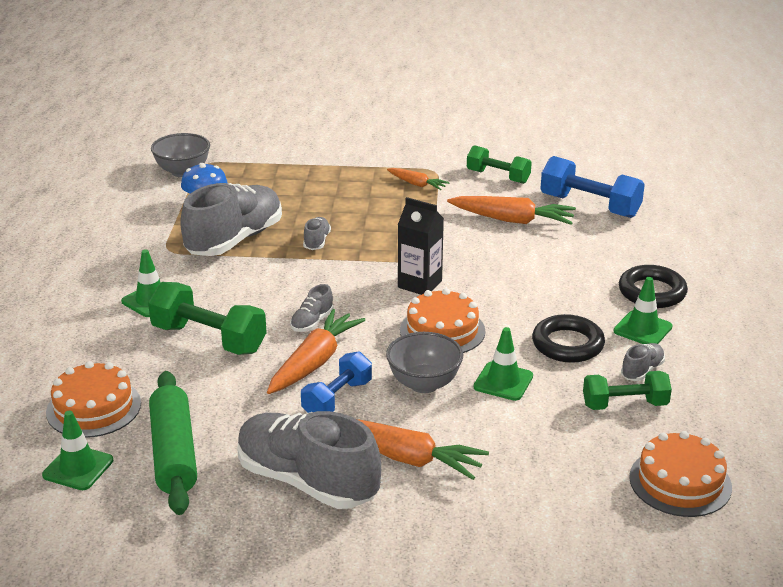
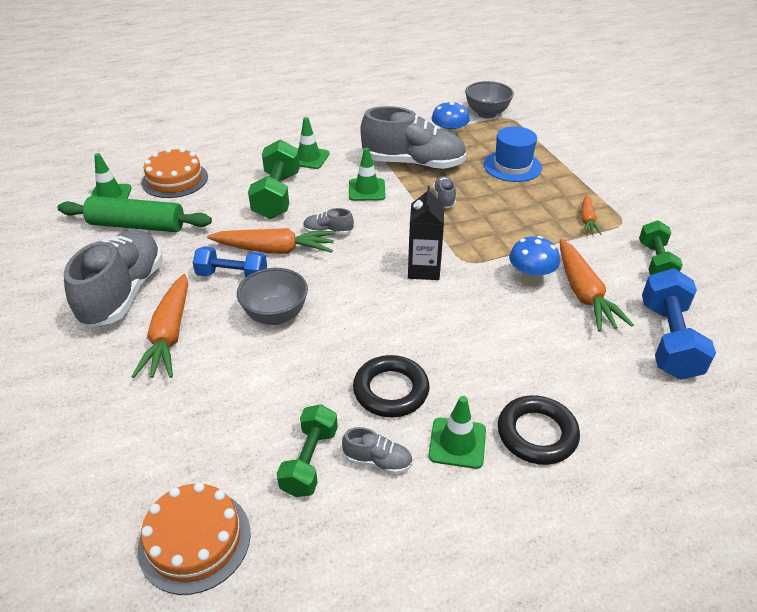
camera: 65 degrees right, 10 degrees up
green rolling pin [149,371,197,515] -> green rolling pin turned 45 degrees clockwise [57,196,212,232]
grey shoe [303,217,331,250] -> grey shoe turned 75 degrees counterclockwise [433,176,456,208]
orange cake [400,288,485,353] -> none
green traffic cone [473,327,533,401] -> green traffic cone moved to [349,148,386,201]
green dumbbell [583,371,672,410] -> green dumbbell turned 45 degrees clockwise [277,404,338,497]
none -> blue hat [483,126,542,182]
none -> blue mushroom [509,236,560,287]

